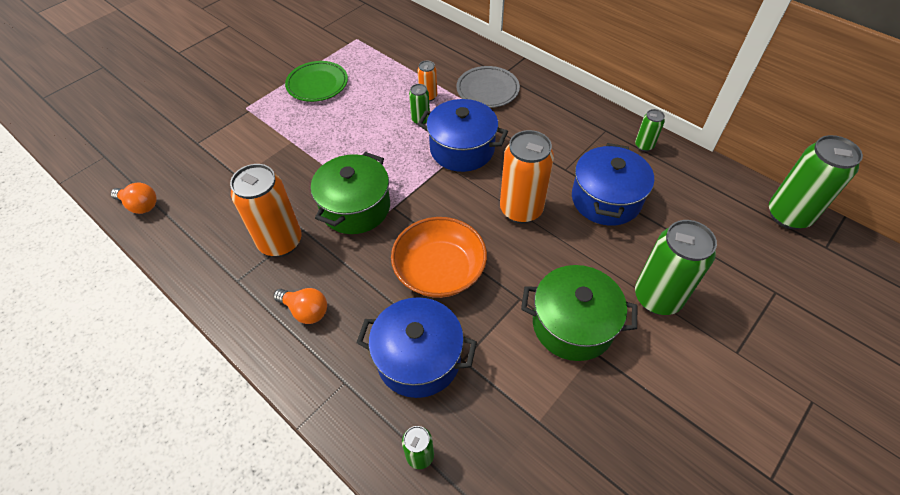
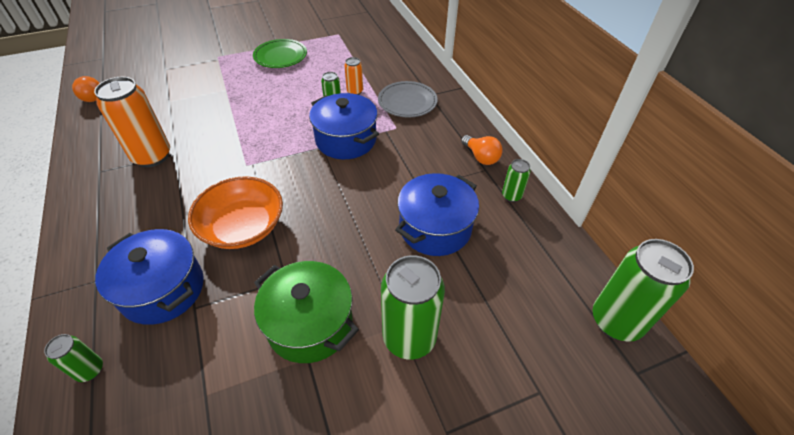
camera: 25 degrees right, 5 degrees down
orange light bulb [273,288,327,324] -> orange light bulb moved to [461,135,503,165]
green pot [311,152,390,234] -> none
orange can [500,130,554,223] -> none

